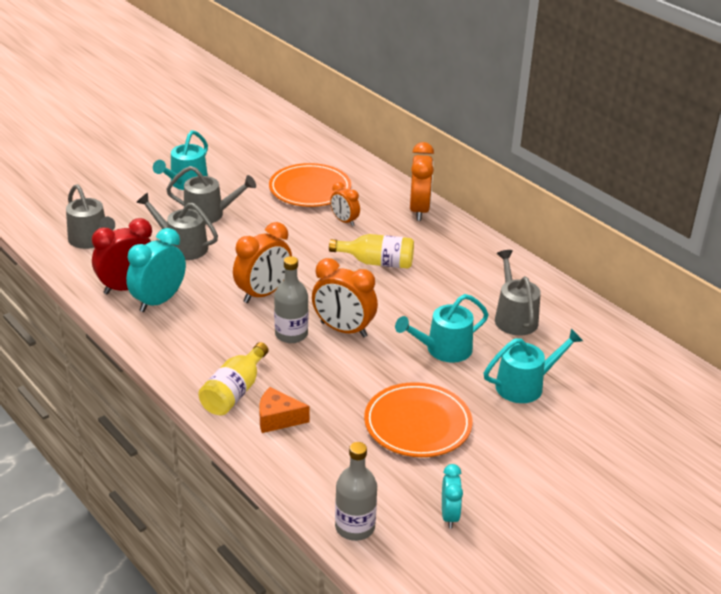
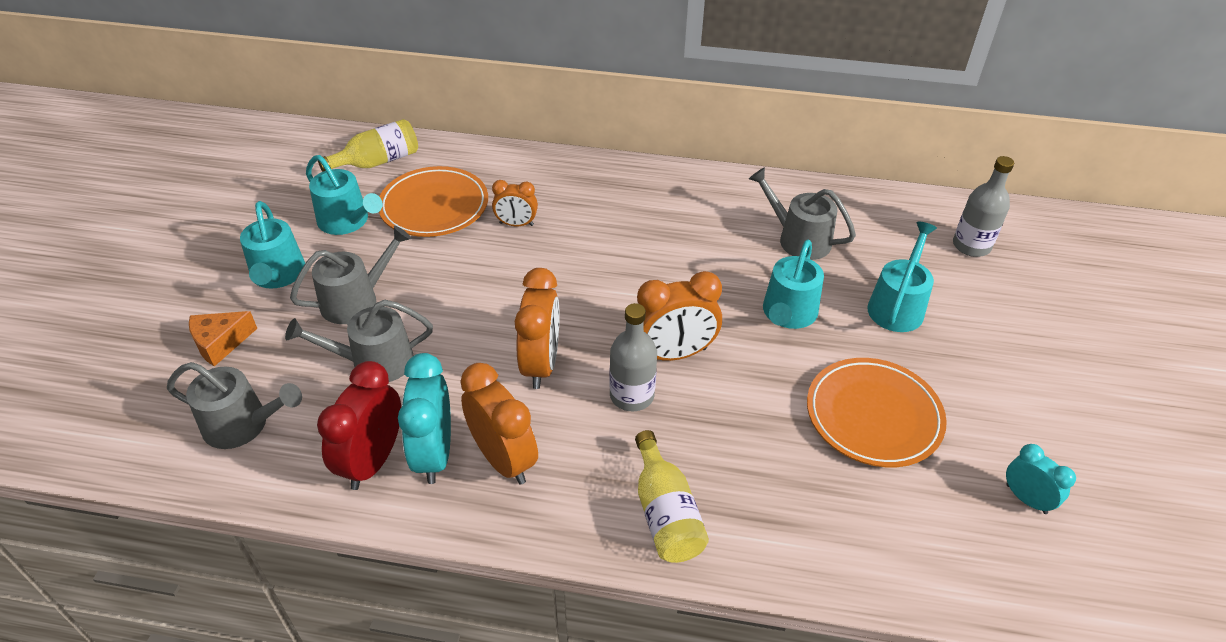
camera: 40 degrees left, 10 degrees up
orange cheese [259,387,309,433] -> orange cheese moved to [189,311,258,366]
yellow bottle [329,234,414,269] -> yellow bottle moved to [318,119,418,172]
grey bottle [335,442,377,541] -> grey bottle moved to [953,156,1014,257]
orange clock [410,142,434,221] -> orange clock moved to [460,363,538,485]
none -> turquoise watering can [306,155,383,235]

